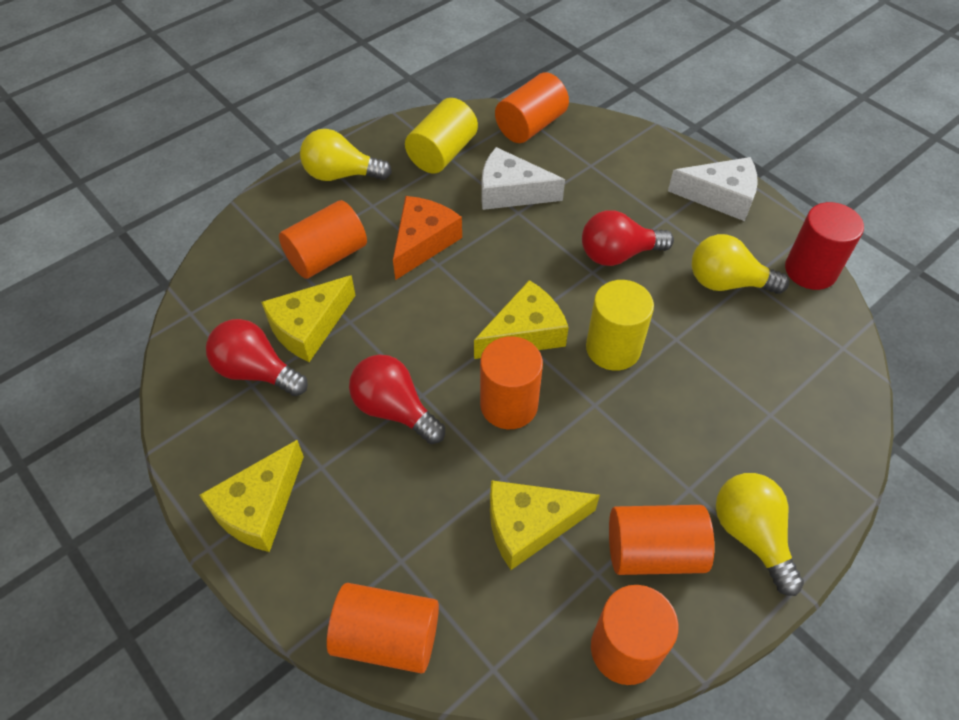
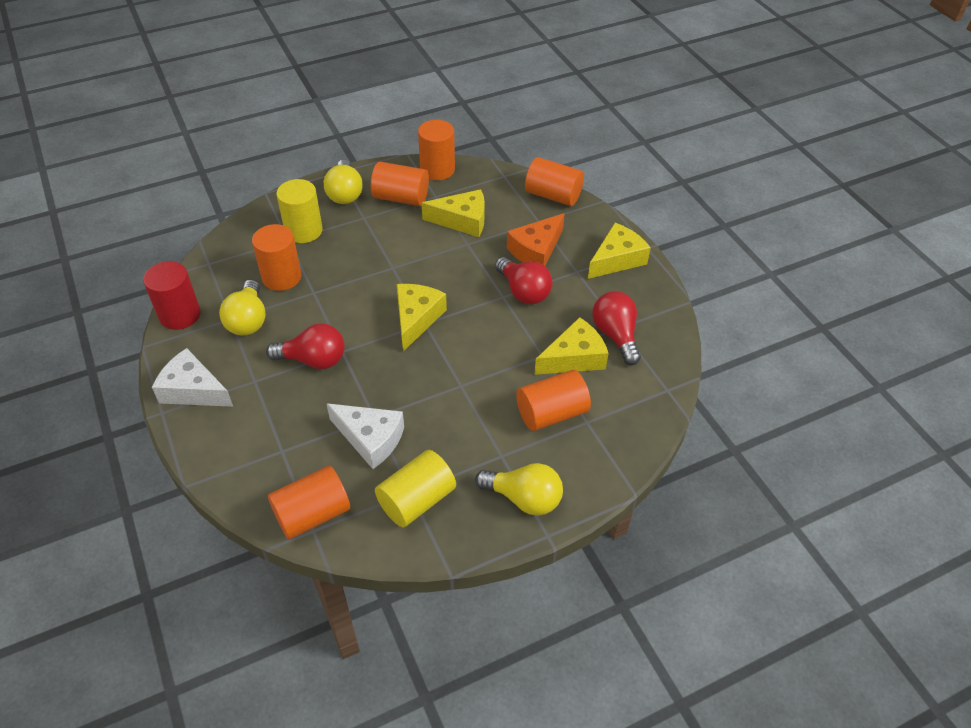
camera: 165 degrees left, 5 degrees down
red light bulb [206,319,308,396] -> red light bulb turned 150 degrees counterclockwise [593,291,641,365]
orange cheese [393,196,462,280] -> orange cheese moved to [507,213,565,266]
yellow cheese [474,280,569,359] -> yellow cheese turned 120 degrees clockwise [397,284,447,351]
orange cylinder [480,336,543,429] -> orange cylinder moved to [252,224,301,291]
yellow cylinder [586,280,654,371] -> yellow cylinder moved to [276,179,323,243]
yellow light bulb [692,234,789,294] -> yellow light bulb turned 60 degrees clockwise [219,280,265,336]

